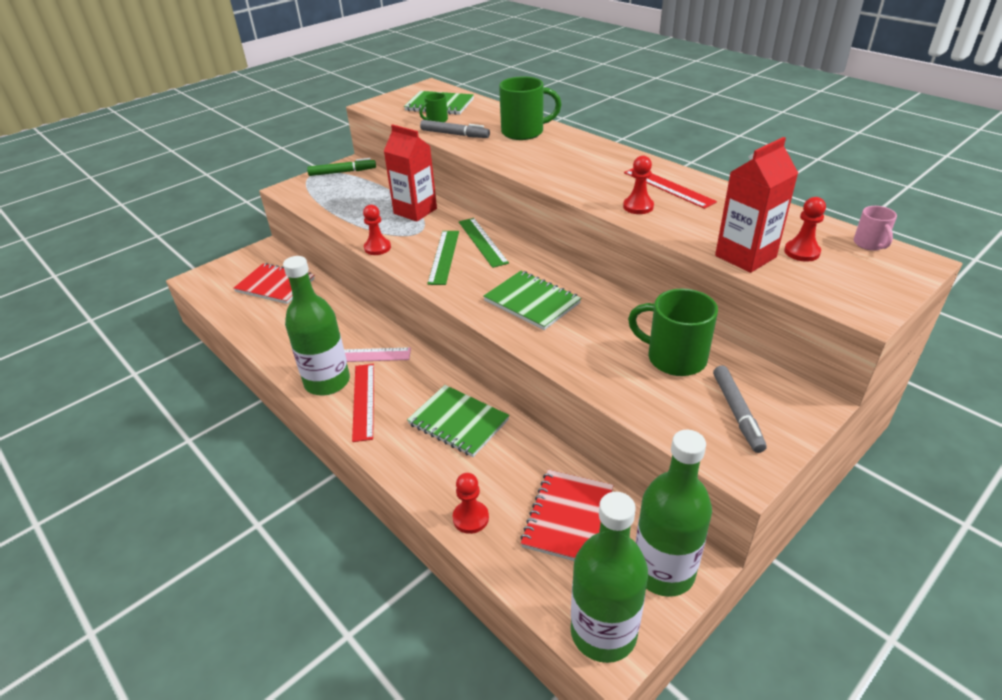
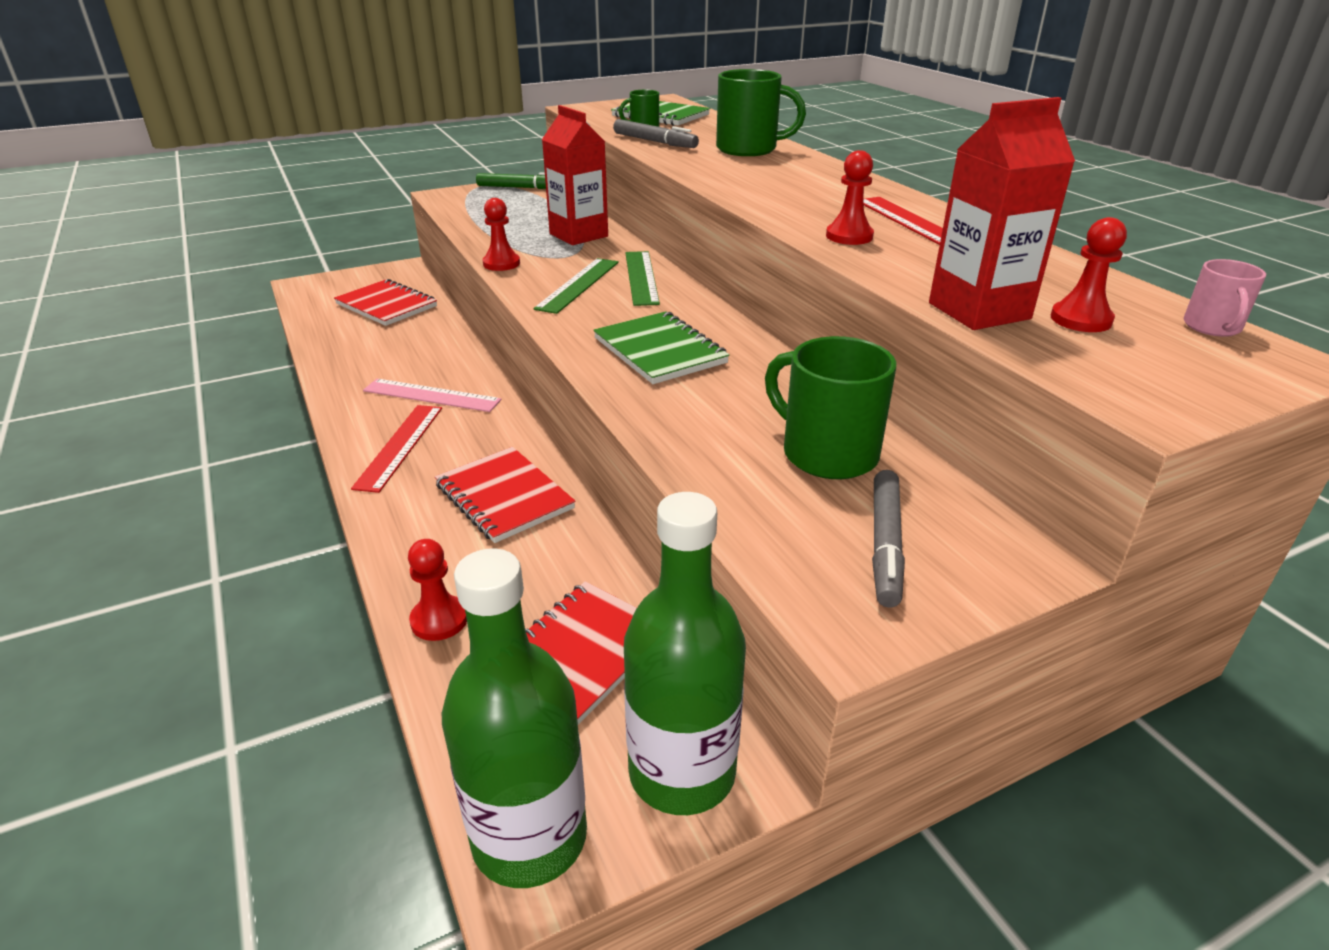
camera: 15 degrees right, 5 degrees down
green bottle [283,256,350,395] -> none
green notebook [407,385,509,457] -> red notebook [435,447,575,543]

